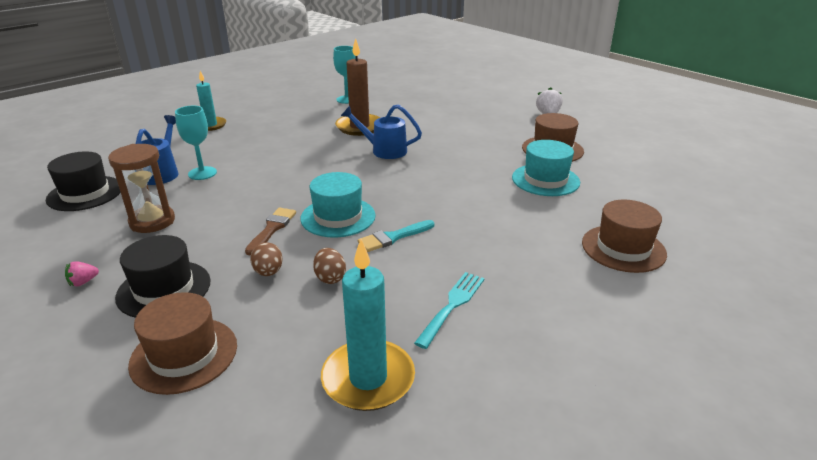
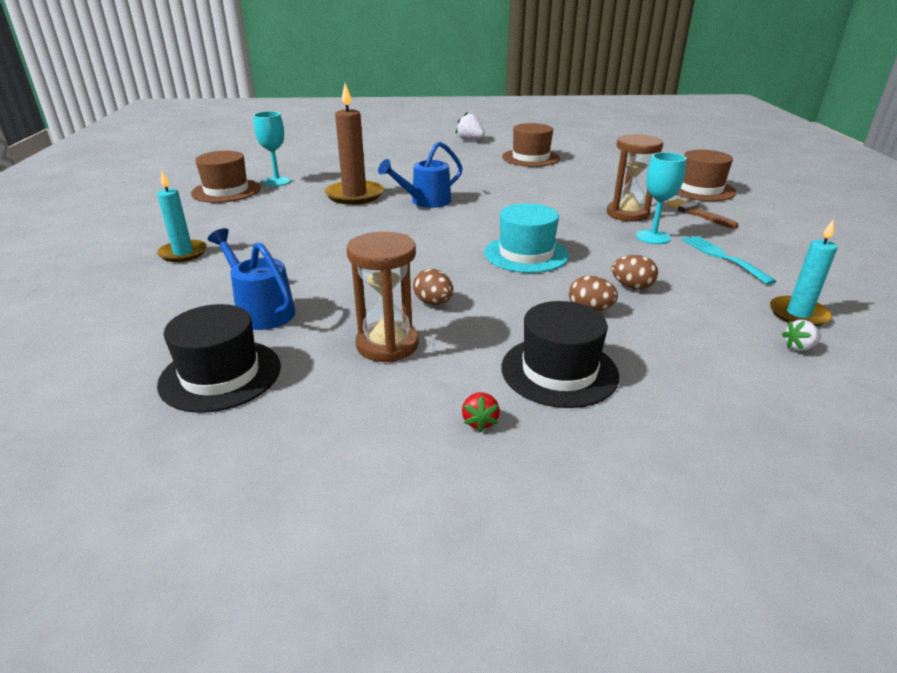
camera: 50 degrees left, 0 degrees up
pink strawberry [65,261,99,286] -> red strawberry [462,392,500,432]
brown hat [128,292,237,395] -> brown hat moved to [191,151,261,203]
turquoise goblet [175,106,217,180] -> turquoise goblet moved to [636,152,686,244]
brown brush [245,208,296,255] -> brown brush moved to [666,199,738,229]
turquoise candle [321,239,415,411] -> turquoise candle [770,219,837,327], size x0.64
turquoise brush [358,220,434,252] -> none
turquoise hat [512,140,580,196] -> none
none -> brown egg [413,269,453,305]
none -> brown hourglass [607,134,663,222]
none -> white strawberry [782,320,821,351]

